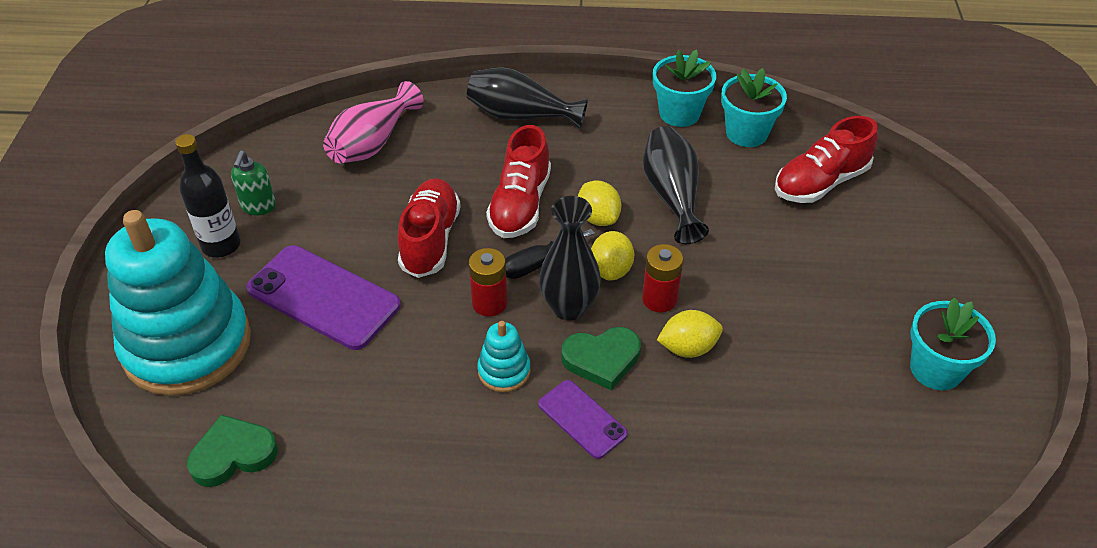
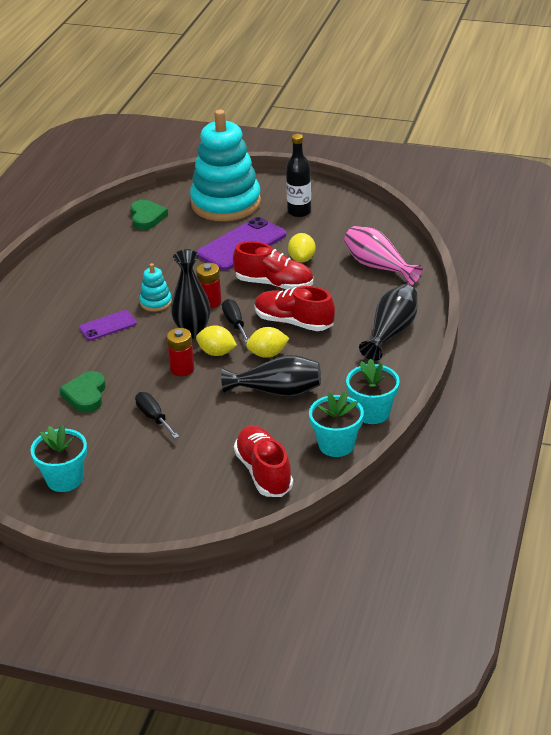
camera: 105 degrees right, 10 degrees down
green soap dispenser [231,151,276,215] -> none
green heart [561,327,641,390] -> green heart moved to [59,371,106,413]
yellow lemon [657,310,723,358] -> yellow lemon moved to [288,233,316,262]
none -> black screwdriver [135,392,179,439]

